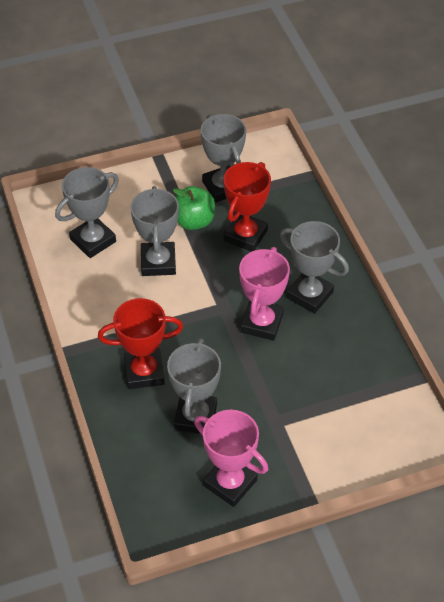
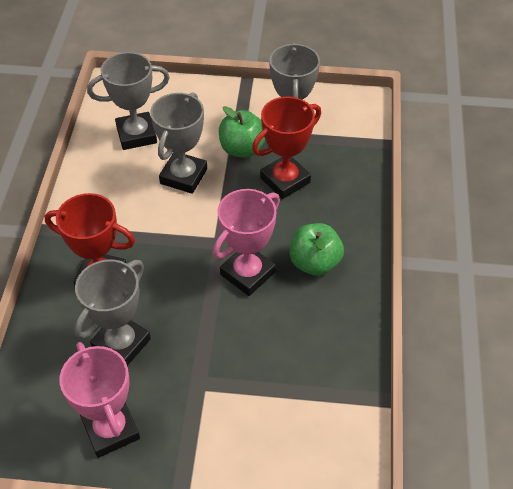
camera: 25 degrees right, 0 degrees up
grey trophy [280,221,349,314] -> green apple [290,223,344,276]

